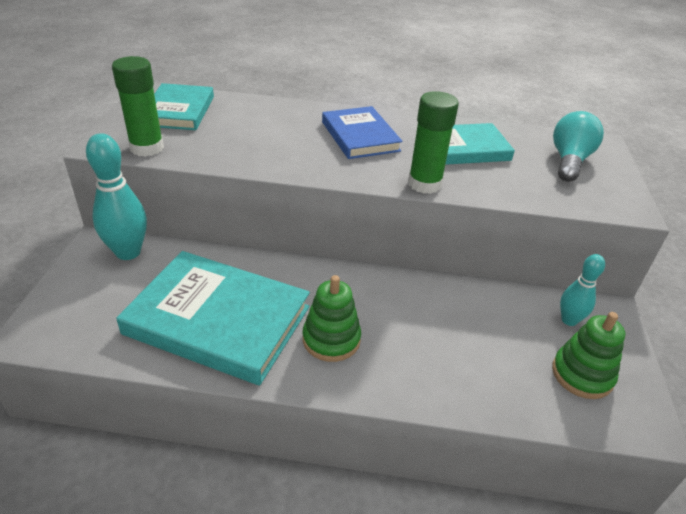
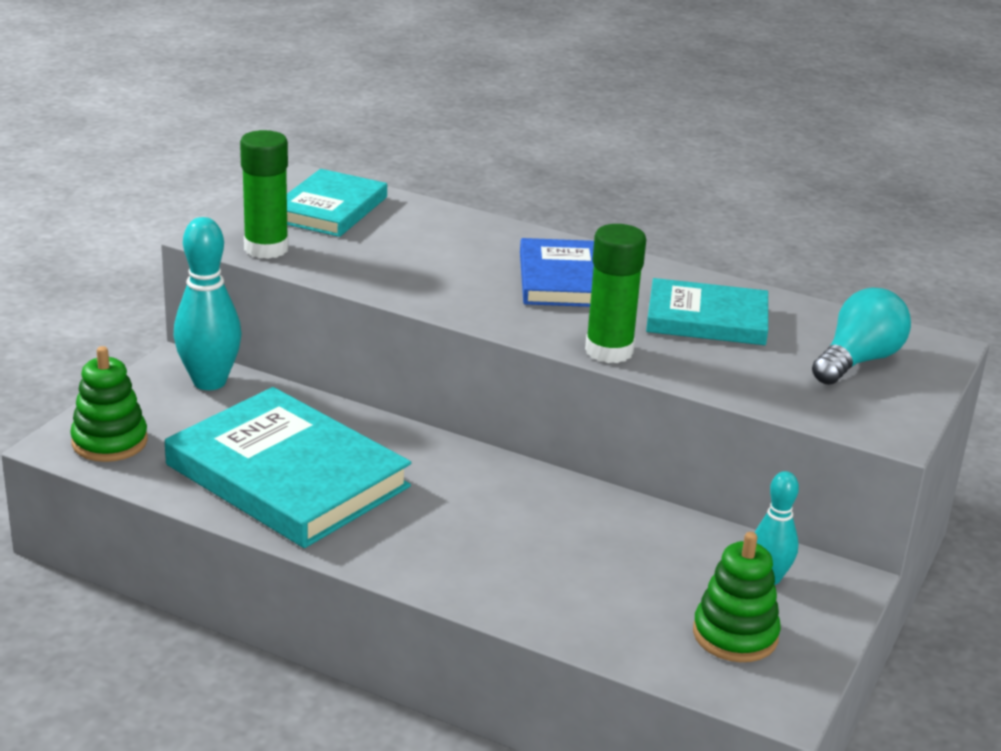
camera: 20 degrees right, 10 degrees down
green stacking toy [302,275,361,362] -> green stacking toy moved to [70,346,148,462]

